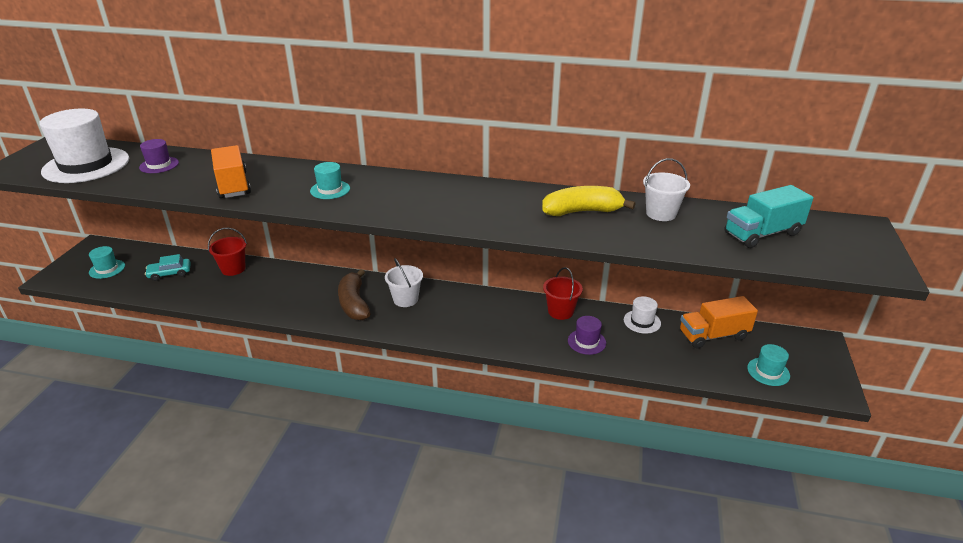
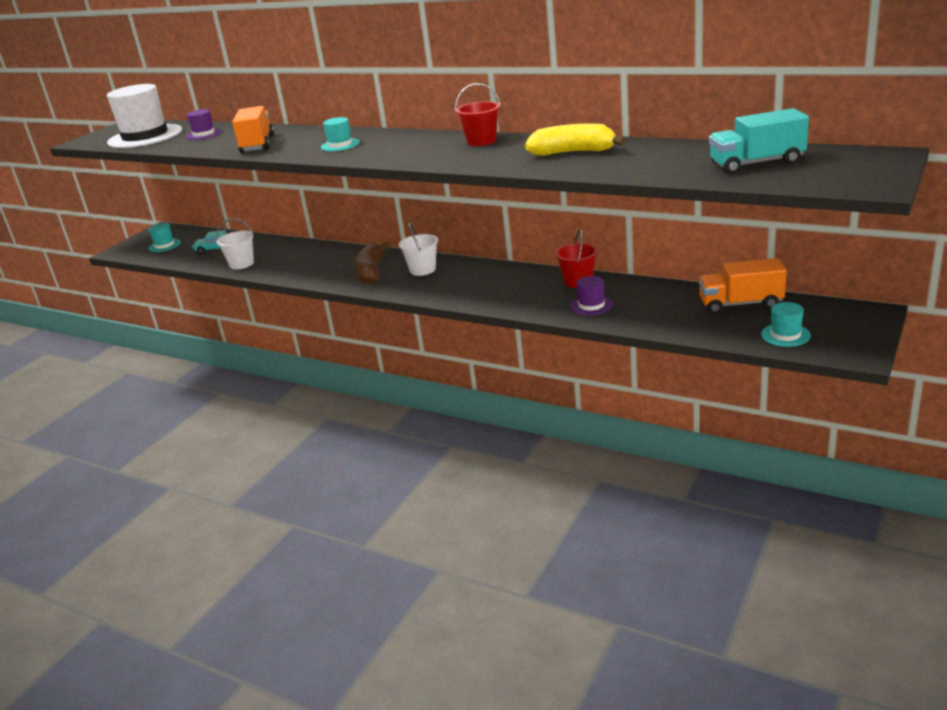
camera: 20 degrees right, 5 degrees down
red bucket [208,228,247,276] -> red bucket moved to [455,83,501,146]
white hat [624,296,661,334] -> none
white bucket [643,158,690,221] -> white bucket moved to [216,218,254,269]

